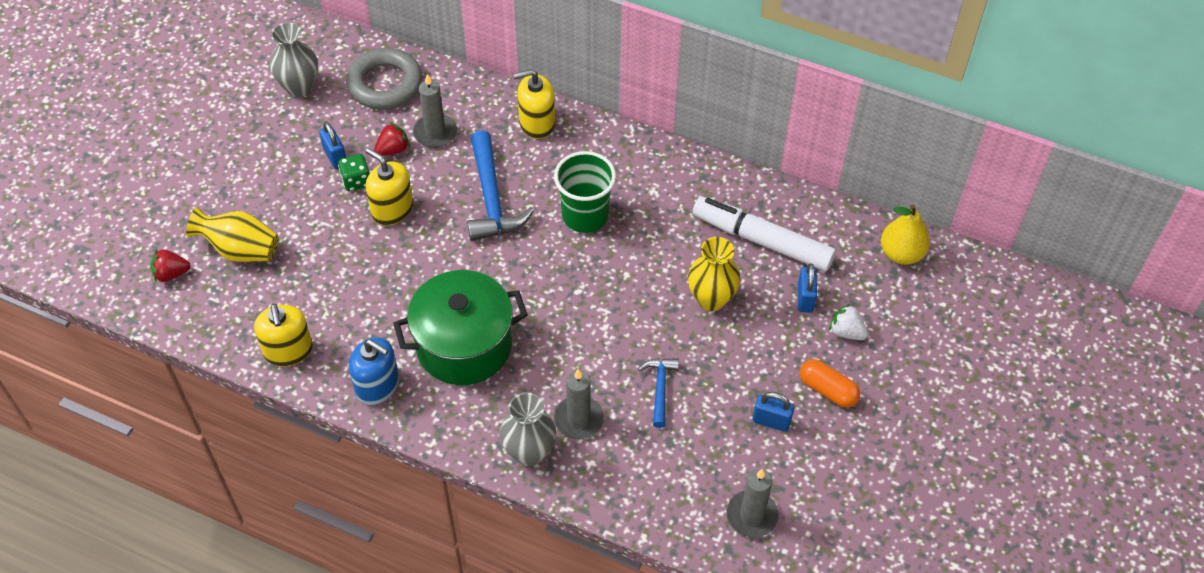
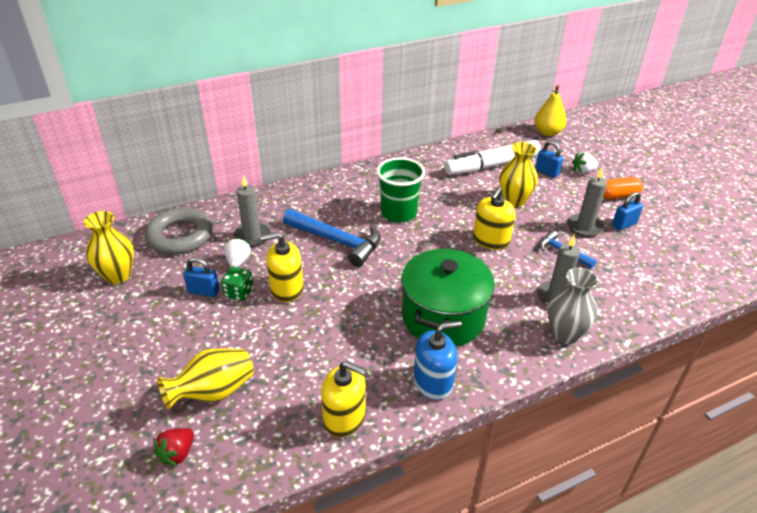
camera: 50 degrees left, 15 degrees down
grey vase [270,22,318,97] -> yellow vase [84,211,134,284]
red strawberry [374,122,410,156] -> white strawberry [224,237,251,267]
yellow soap dispenser [513,69,555,139] -> yellow soap dispenser moved to [473,187,515,250]
grey candle [726,469,779,538] -> grey candle moved to [567,168,607,237]

